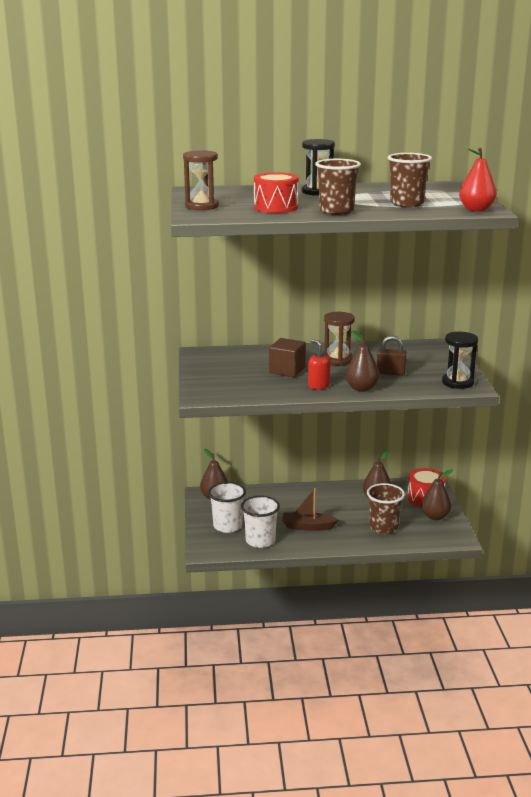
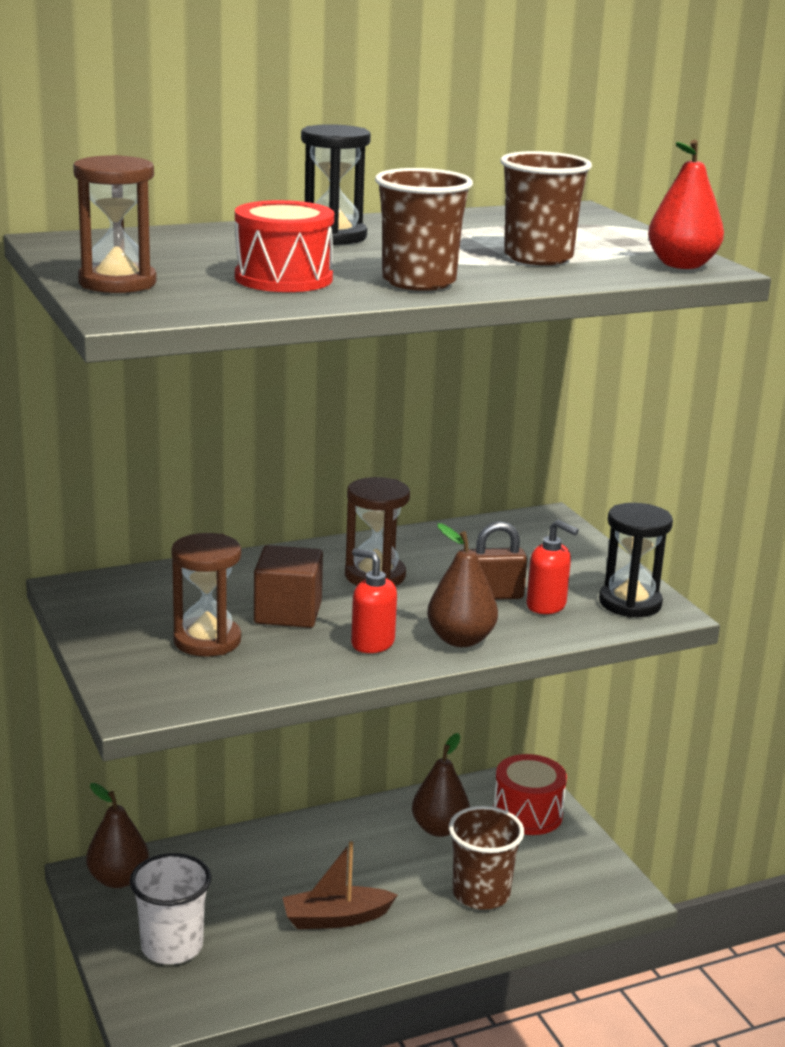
camera: 20 degrees left, 0 degrees up
white cup [241,496,280,548] -> none
brown pear [421,469,453,520] -> none
none -> brown hourglass [171,533,241,657]
none -> red soap dispenser [526,520,579,614]

